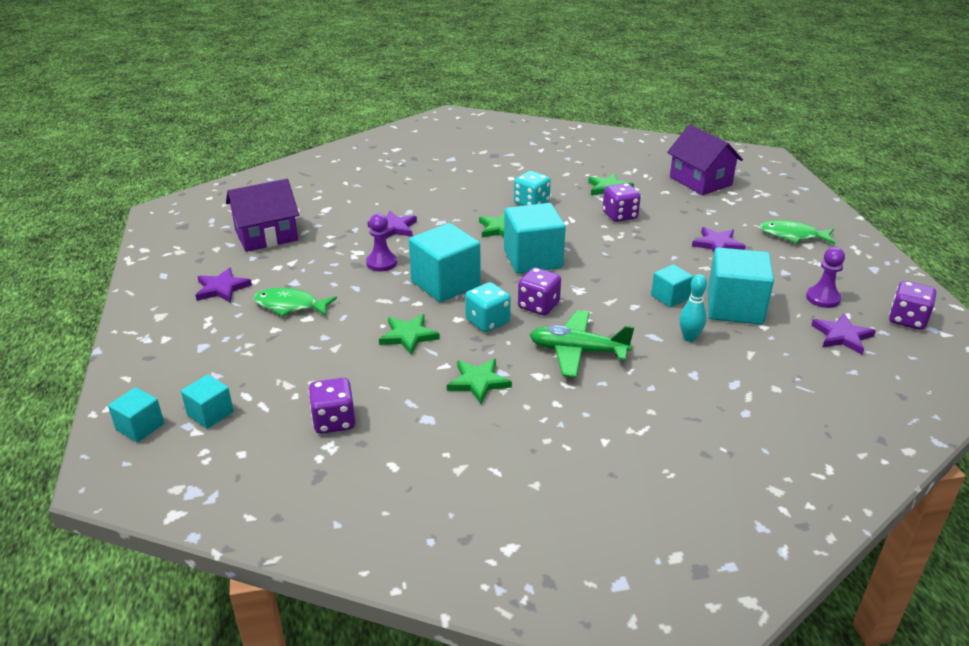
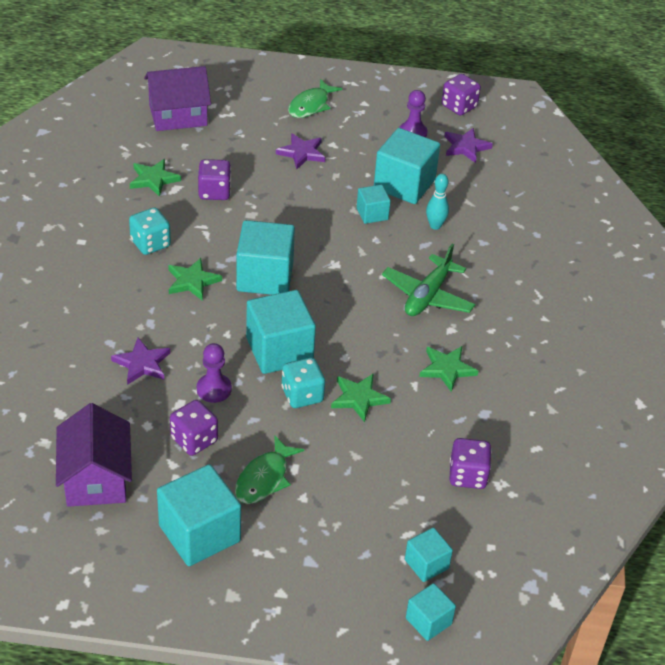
camera: 75 degrees left, 10 degrees up
purple star [196,268,252,303] -> turquoise cube [157,464,241,566]
turquoise dice [465,282,511,332] -> turquoise dice moved to [282,357,325,408]
purple dice [518,268,561,315] -> purple dice moved to [170,400,218,456]

